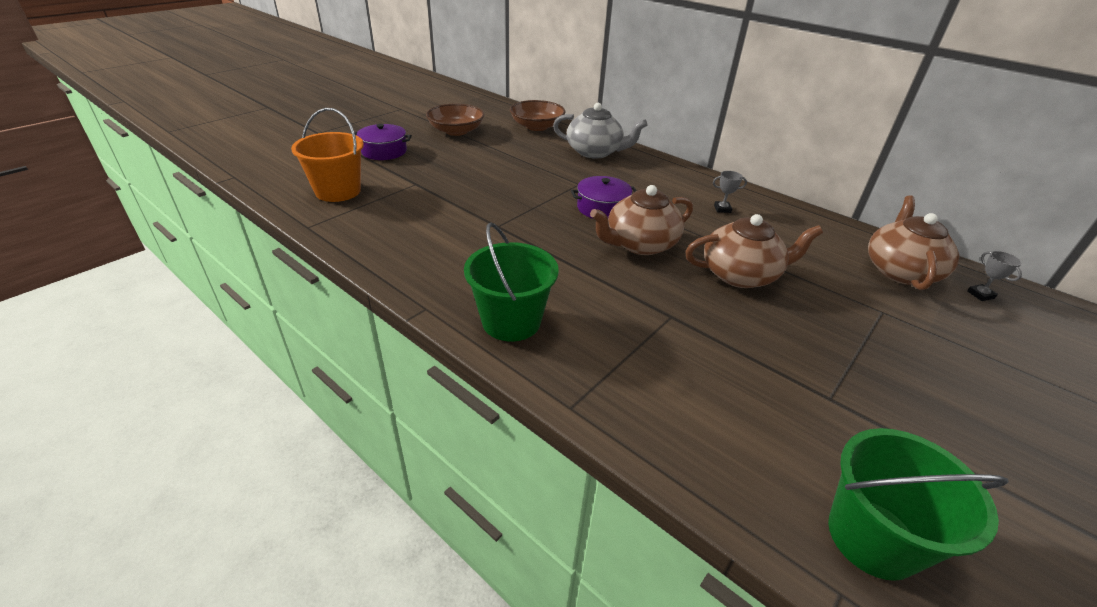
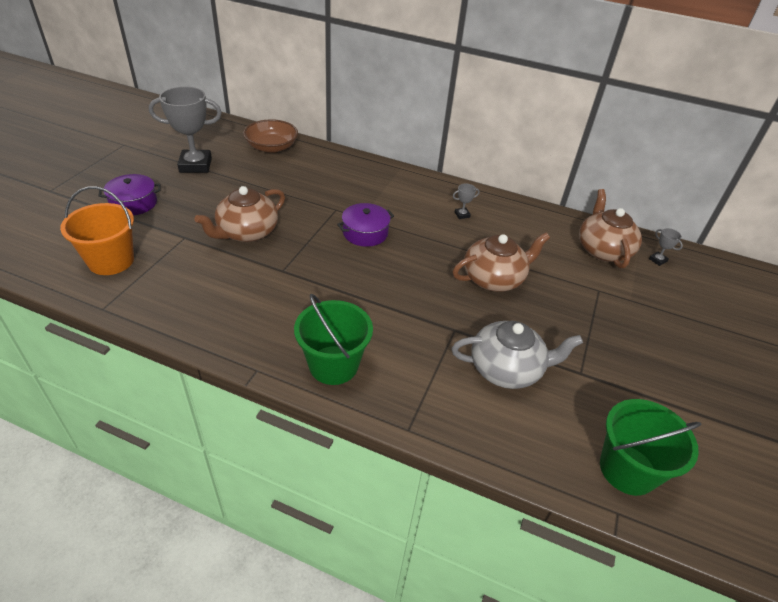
camera: 20 degrees left, 5 degrees up
brown bowl [426,104,484,136] -> grey trophy [149,86,222,173]
grey teapot [553,103,648,159] -> grey teapot moved to [452,321,583,389]
brown teapot [590,185,693,255] -> brown teapot moved to [194,186,285,242]

